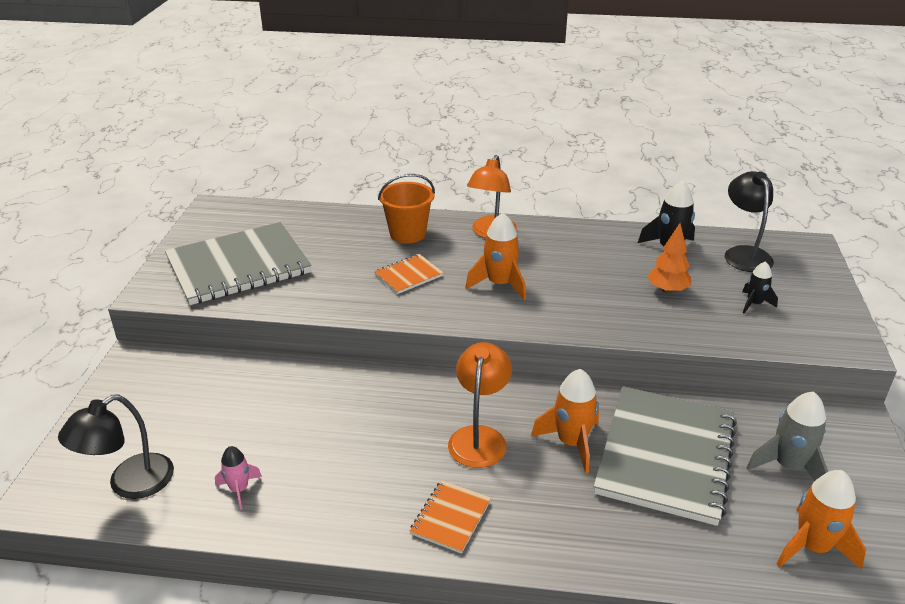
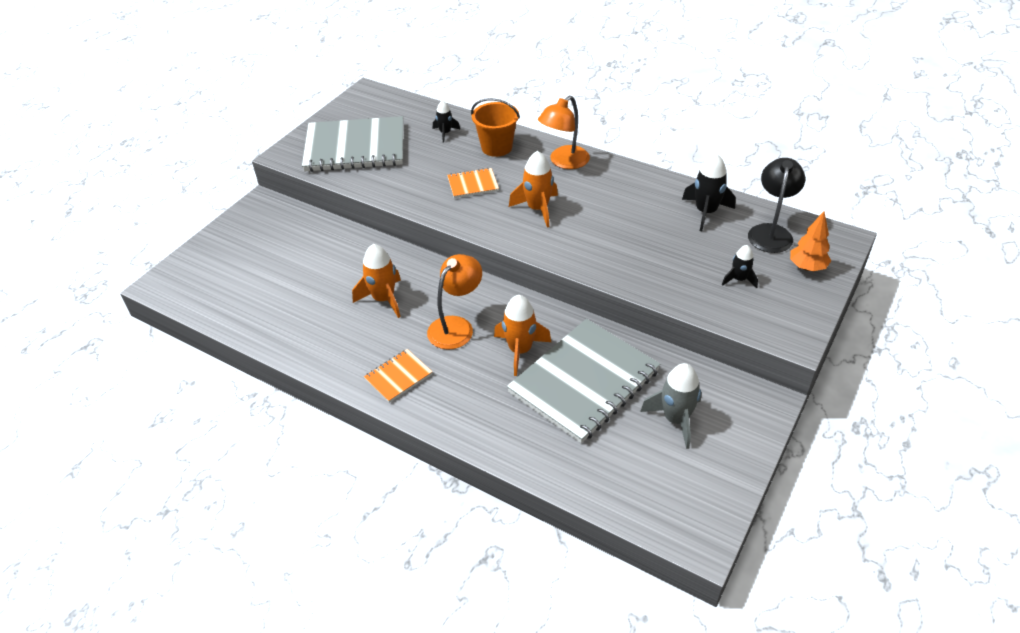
camera: 25 degrees right, 10 degrees up
black lamp [58,395,174,499] -> none
pink rocket [215,446,262,510] -> none
orange tree [647,223,691,294] -> orange tree moved to [790,211,831,272]
orange rocket [776,470,866,569] -> orange rocket moved to [352,244,401,318]
none -> black rocket [433,101,460,142]

